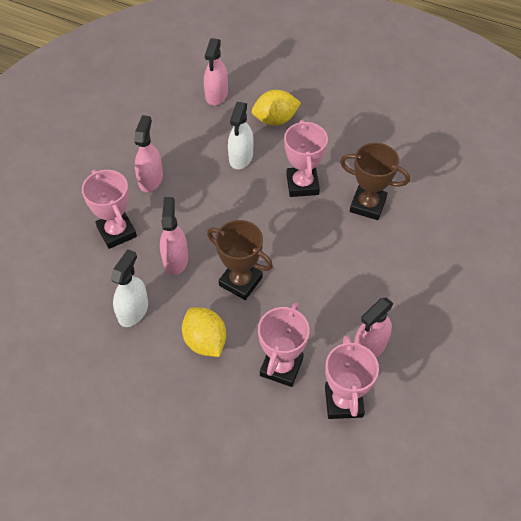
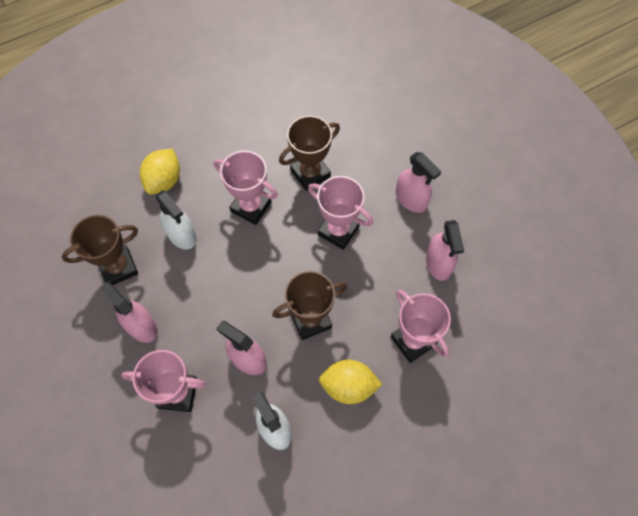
camera: 55 degrees left, 10 degrees up
pink spray bottle [204,38,228,106] -> pink spray bottle moved to [396,152,441,213]
pink trophy [325,335,379,419] -> pink trophy moved to [308,176,373,250]
none -> brown trophy [62,215,138,285]

